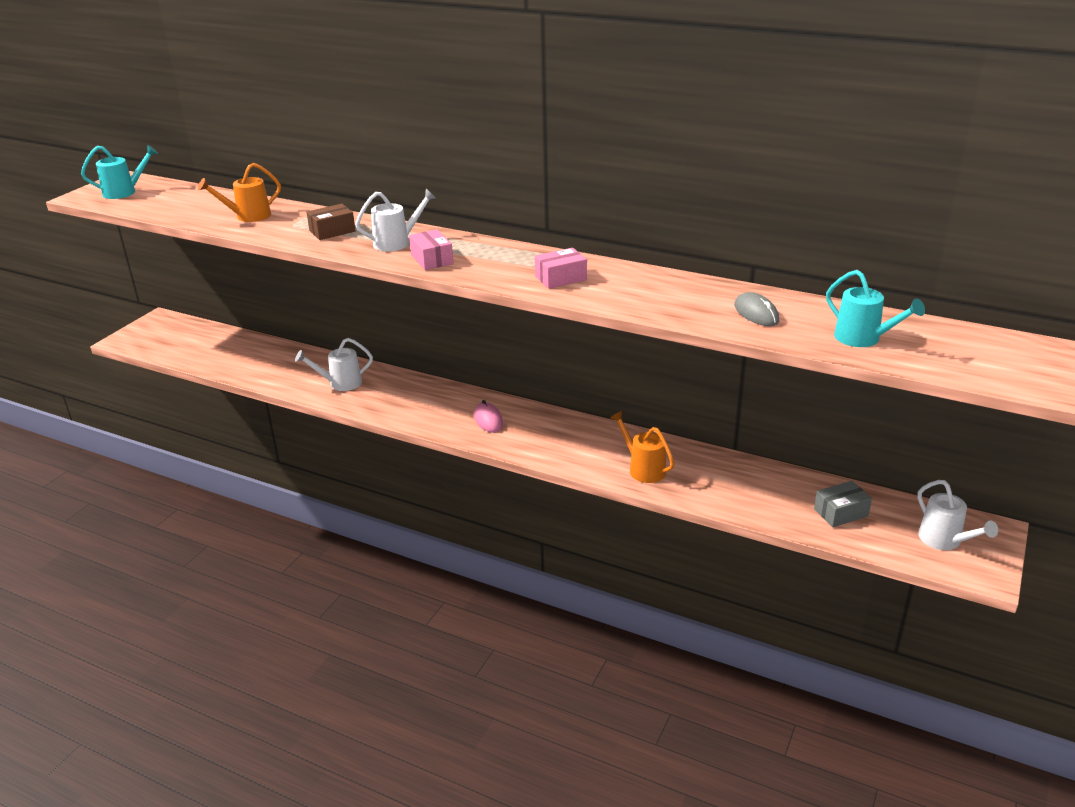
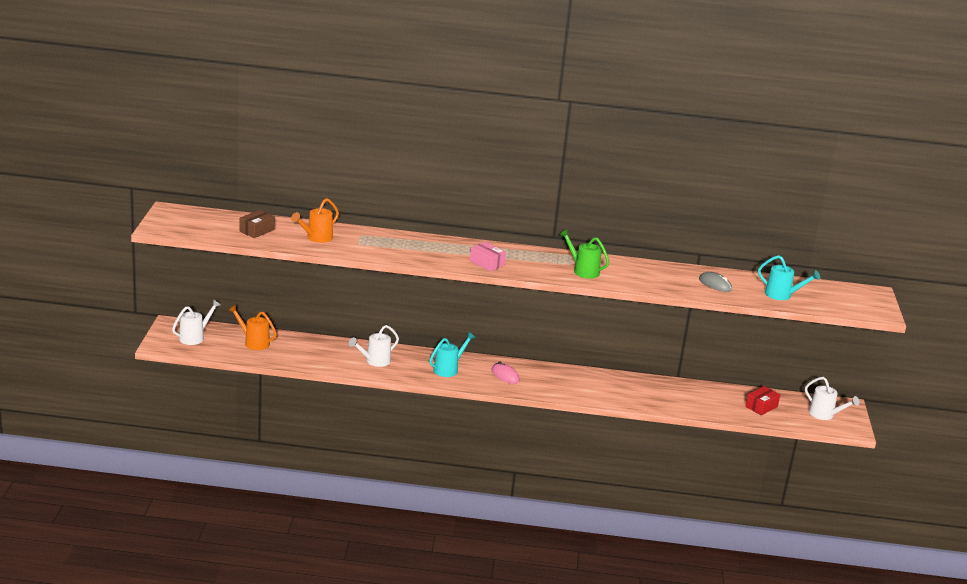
camera: 25 degrees left, 5 degrees down
turquoise watering can [81,145,158,199] -> turquoise watering can moved to [429,332,476,377]
brown box [306,204,355,240] -> brown box moved to [240,210,275,238]
white watering can [355,189,436,252] -> white watering can moved to [172,300,221,345]
pink box [535,248,587,289] -> green watering can [559,229,609,279]
orange watering can [610,411,675,483] -> orange watering can moved to [228,305,277,350]
grey box [814,481,872,527] -> red box [745,386,780,416]

